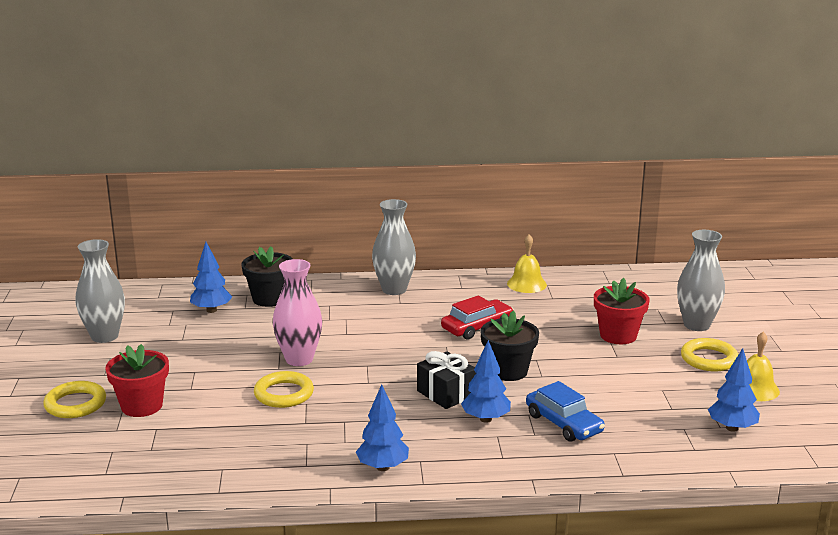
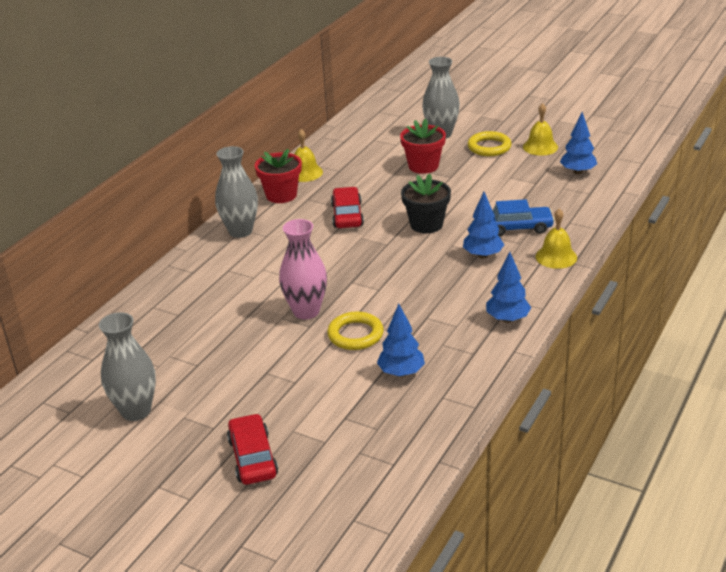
camera: 55 degrees left, 10 degrees up
yellow ring [43,381,106,418] -> red car [227,413,278,485]
red flower pot [105,344,169,417] -> red flower pot moved to [255,149,302,203]
blue tree [190,242,232,313] -> blue tree moved to [377,304,425,377]
black flower pot [241,247,292,307] -> none
black gift [417,351,476,409] -> none
none -> yellow bell [535,208,577,269]

